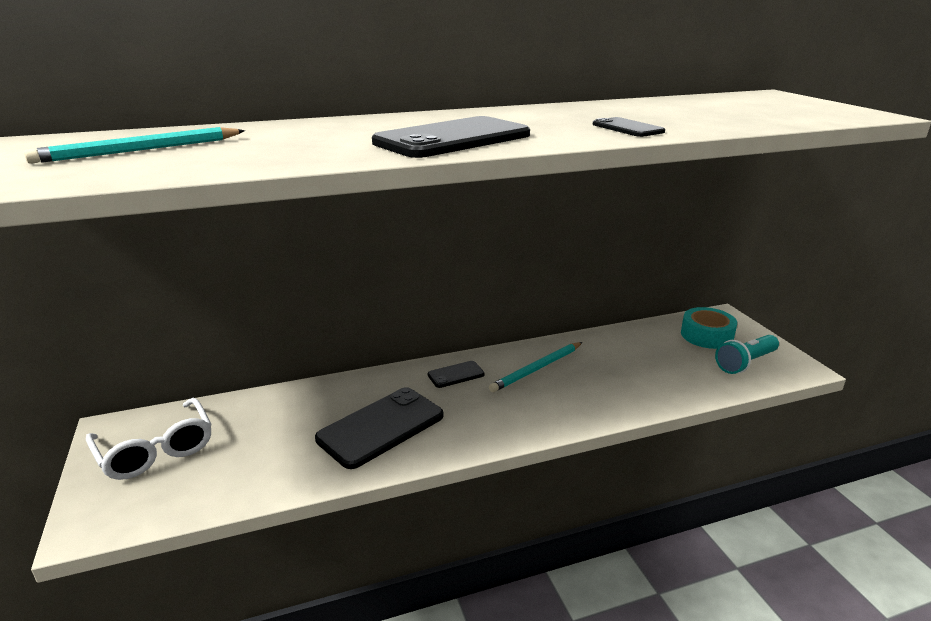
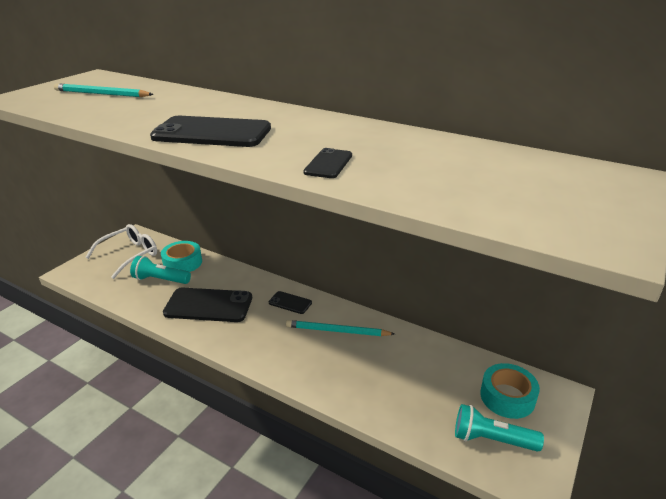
camera: 50 degrees right, 5 degrees up
white glasses [86,398,212,480] -> white glasses turned 150 degrees counterclockwise [86,224,157,279]
none -> turquoise flashlight [130,256,191,284]
none -> turquoise tape [161,241,202,272]

